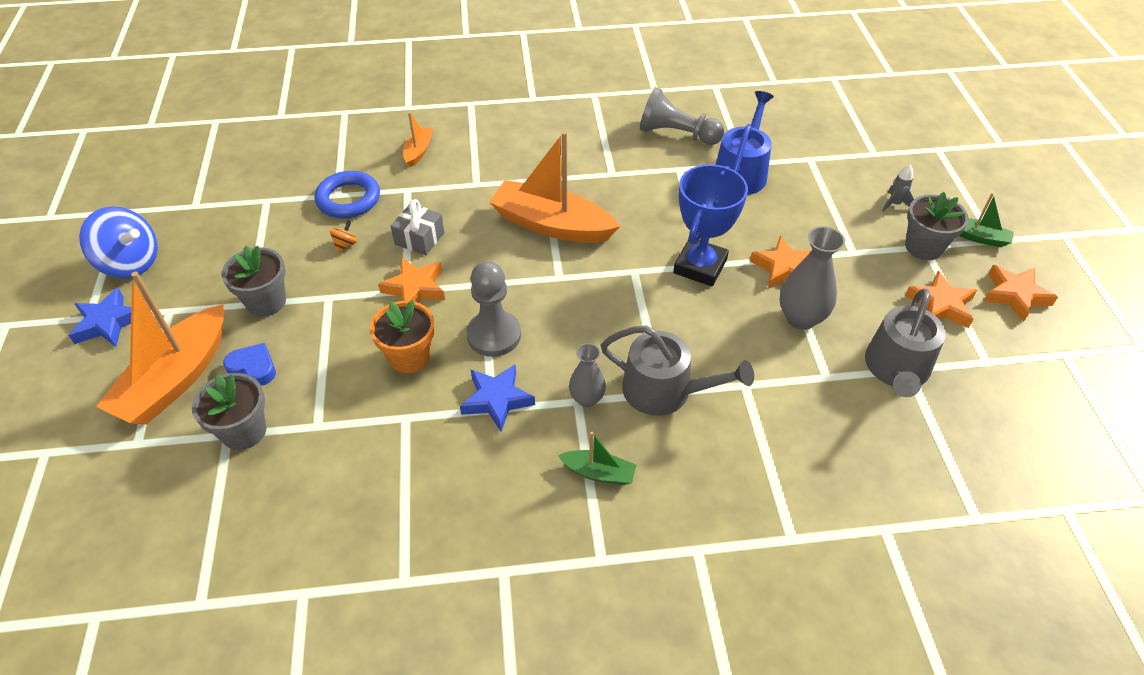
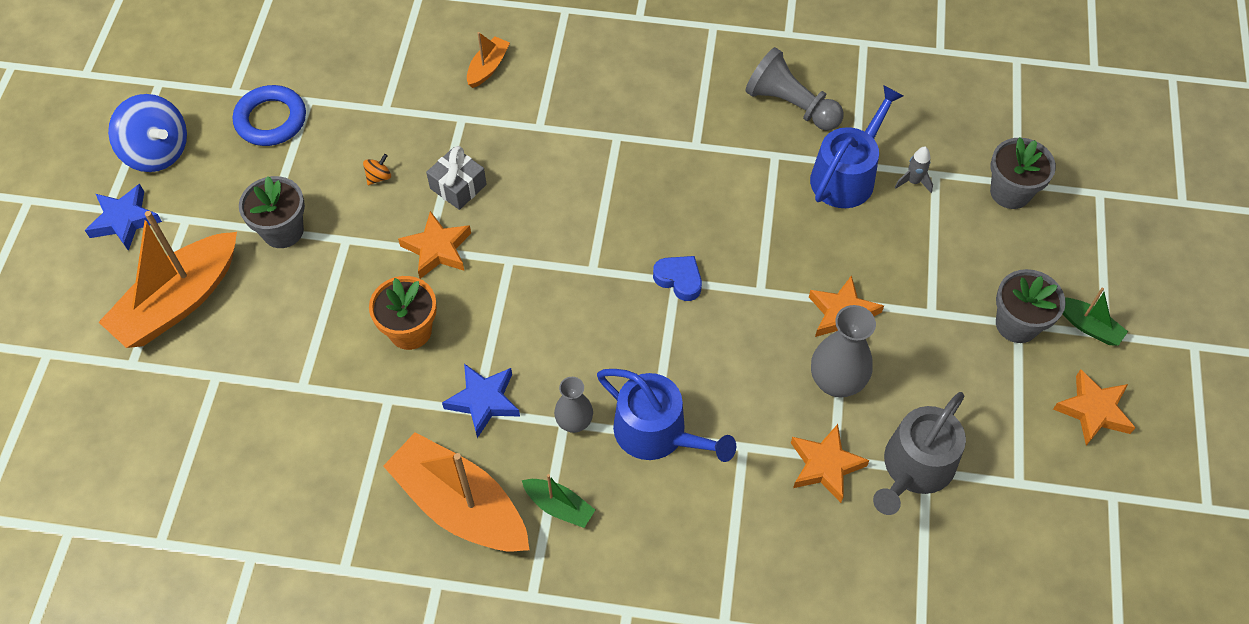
camera: 15 degrees right, 10 degrees up
grey flower pot [192,373,267,450] -> grey flower pot moved to [990,137,1056,209]
blue heart [223,343,276,386] -> blue heart moved to [653,256,702,301]
blue ring [315,171,380,218] -> blue ring moved to [233,85,306,146]
grey pawn [466,261,521,357] -> none
orange boat [489,131,620,243] -> orange boat moved to [383,432,530,551]
grey watering can [601,325,754,416] -> blue watering can [597,369,736,462]
blue trophy [673,164,748,286] -> none
grey rocket [882,165,914,212] -> grey rocket moved to [895,147,933,193]
orange star [905,271,977,328] -> orange star moved to [791,424,870,503]

